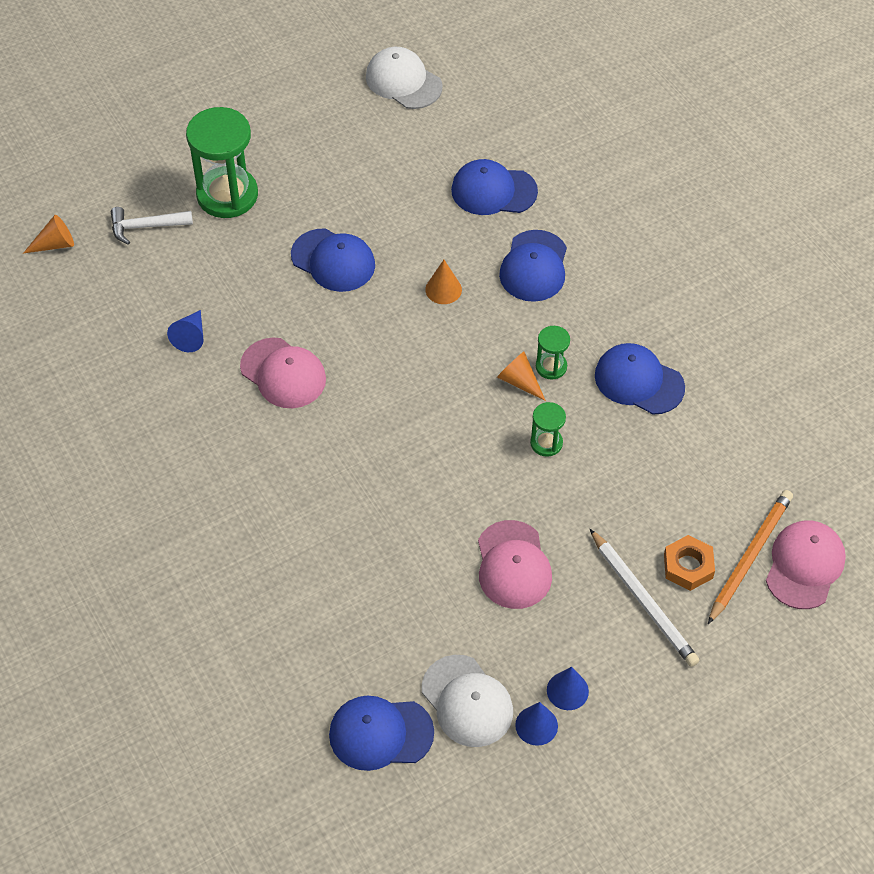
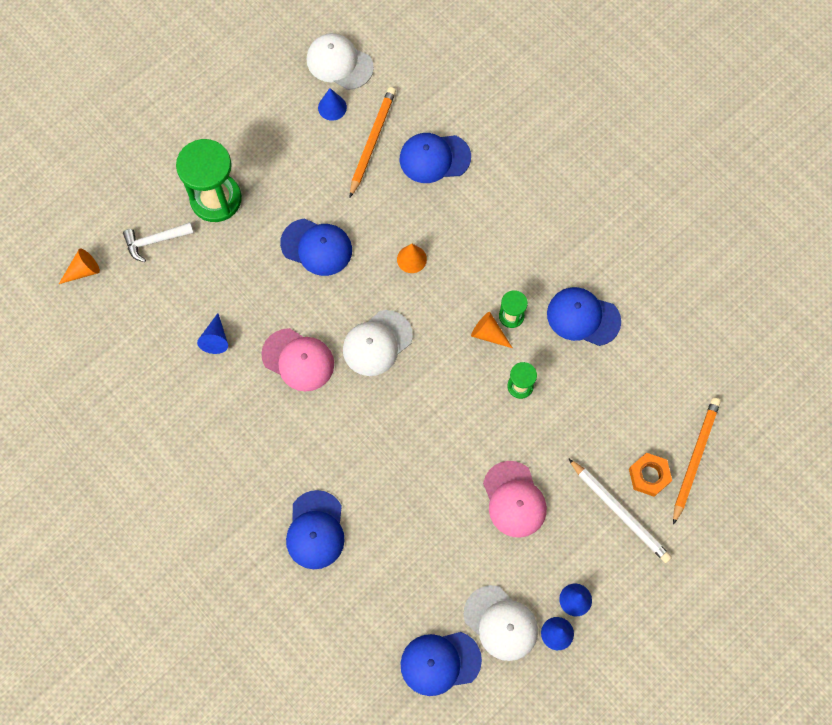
camera: 10 degrees left, 15 degrees up
blue cap [499,230,567,302] -> blue cap moved to [286,490,345,569]
pink cap [766,520,846,609] -> none
none -> blue cone [318,88,347,121]
none -> white cap [343,310,413,376]
none -> orange pencil [350,87,396,197]

